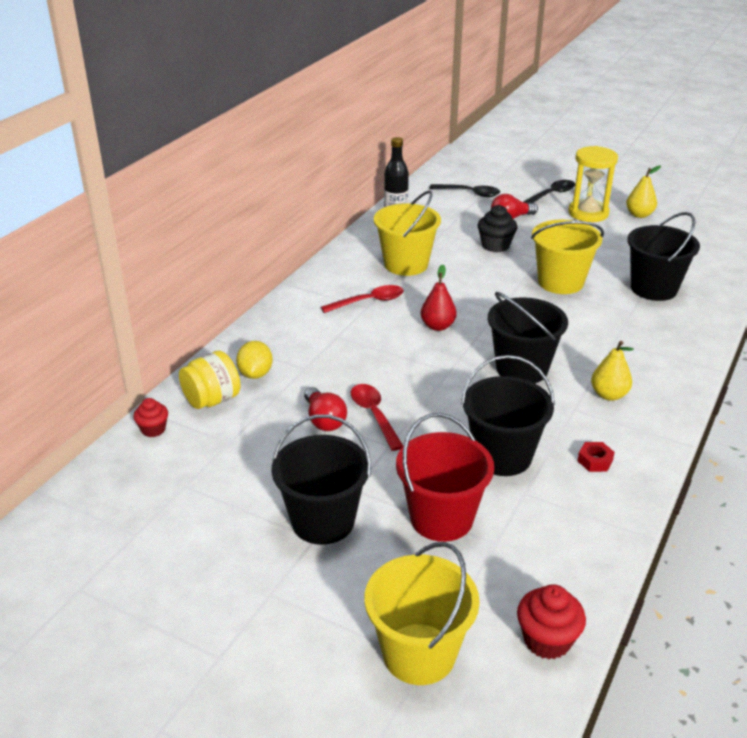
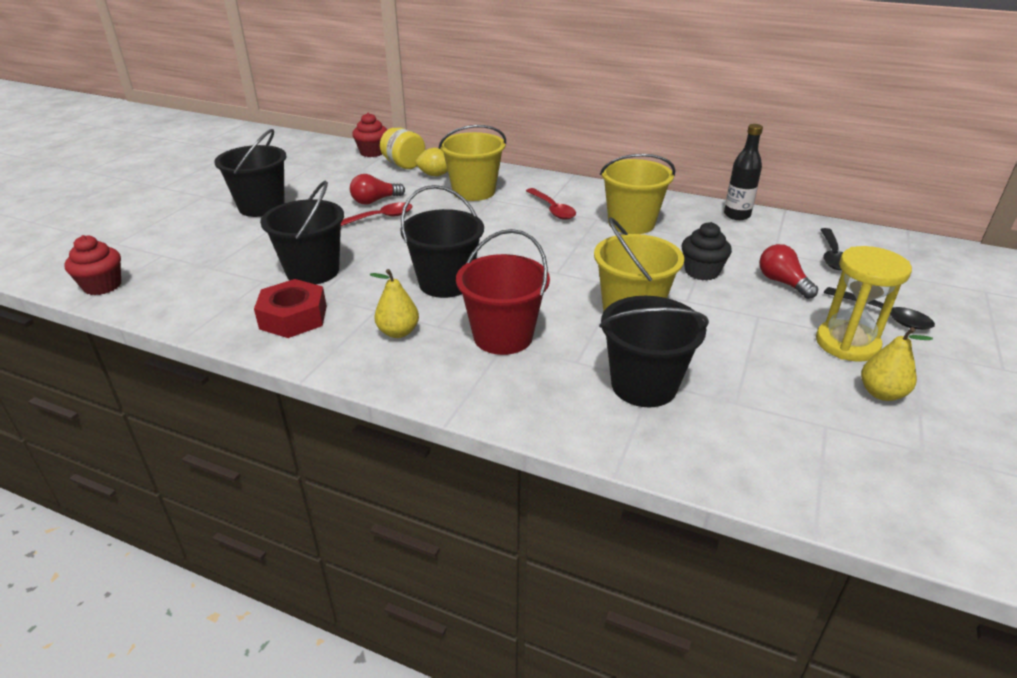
camera: 85 degrees right, 0 degrees up
red cupcake [133,398,168,437] -> red cupcake [352,113,387,157], size x1.53
yellow bucket [364,542,480,685] -> yellow bucket moved to [439,125,506,201]
red bucket [396,413,494,542] -> red bucket moved to [456,229,550,355]
red pear [421,265,457,331] -> none
red nut [578,442,615,472] -> red nut [254,279,327,338], size x2.03

